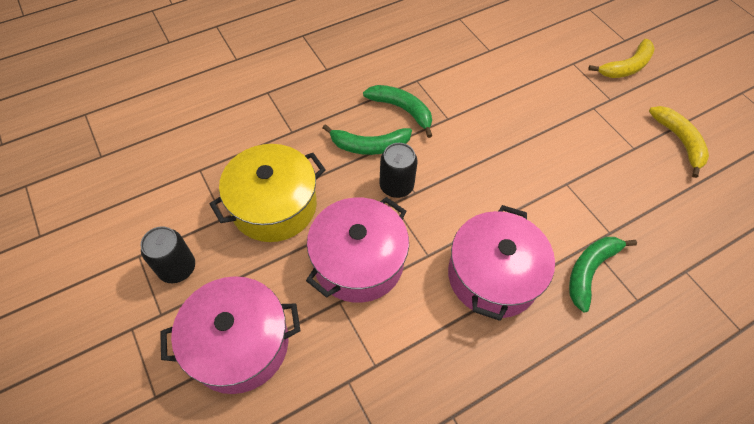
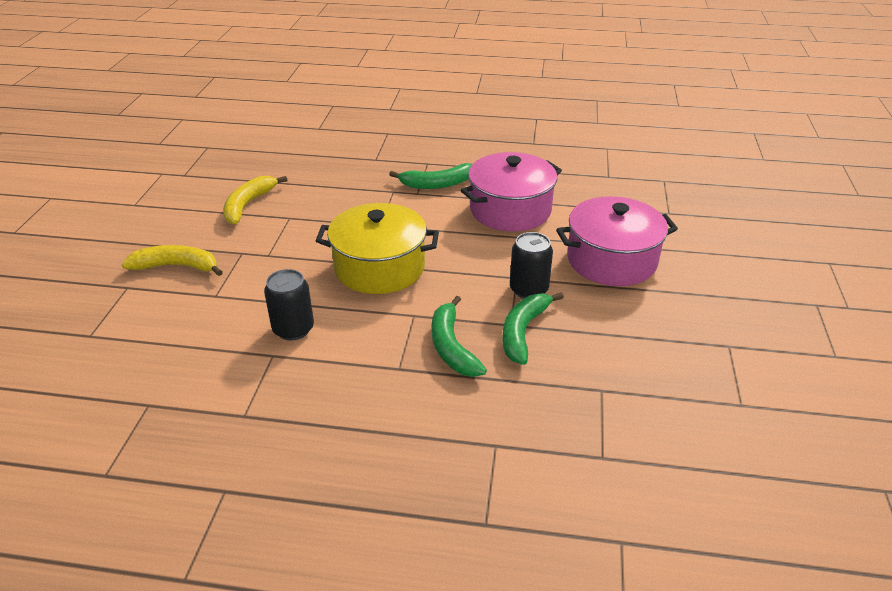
camera: 140 degrees left, 20 degrees down
black can [141,226,195,283] -> black can moved to [264,269,314,340]
pink pot [160,276,300,394] -> none
yellow pot [210,144,326,242] -> yellow pot moved to [316,203,439,294]
green banana [323,124,412,155] -> green banana turned 105 degrees counterclockwise [502,292,564,365]

